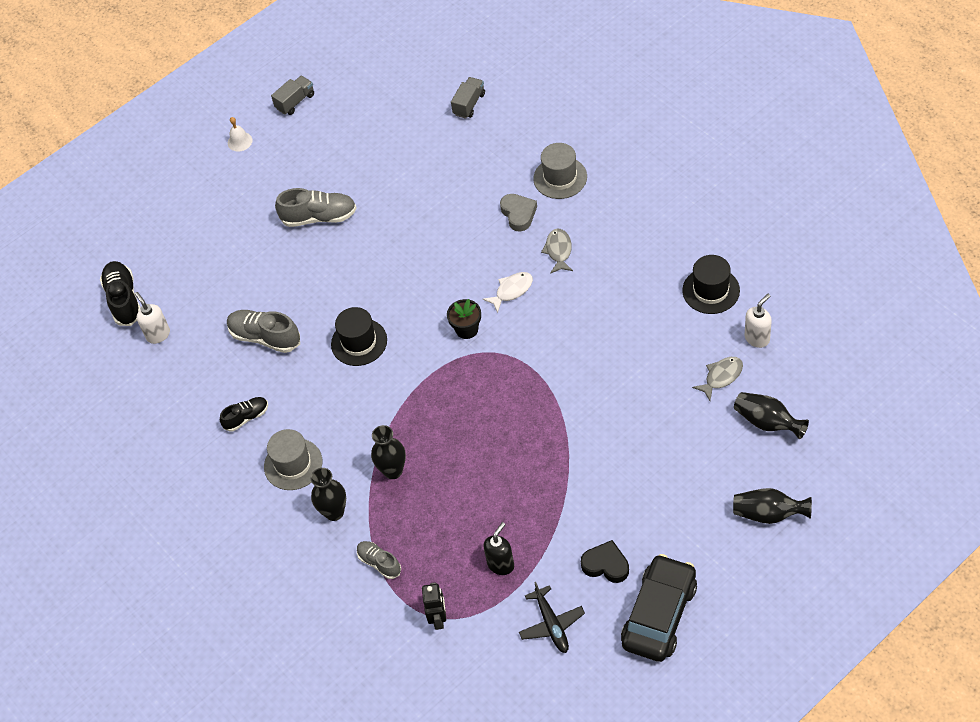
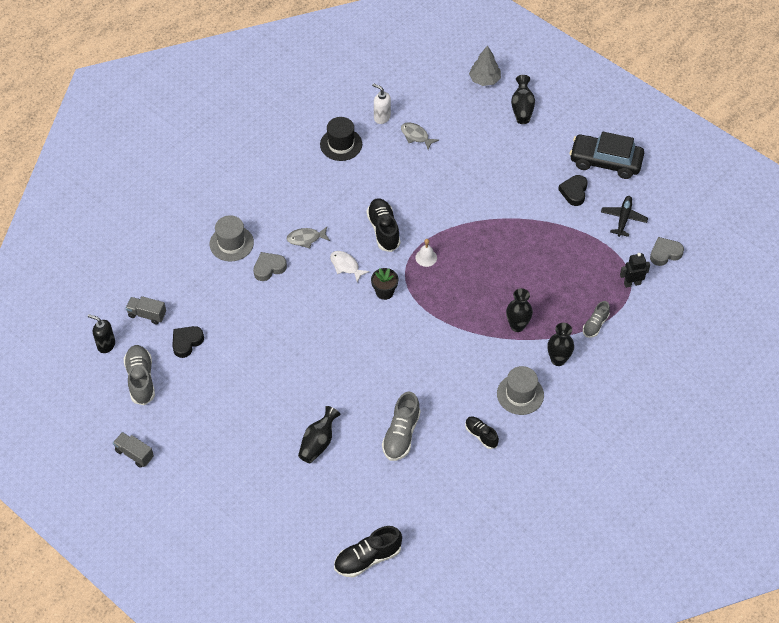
camera: 105 degrees left, 0 degrees up
white soap dispenser [135,292,170,344] -> none
white bell [228,117,253,151] -> white bell moved to [415,239,437,267]
grey shoe [275,188,357,227] -> grey shoe moved to [124,345,155,405]
black hat [331,307,387,366] -> none
black soap dispenser [484,522,514,575] -> black soap dispenser moved to [88,314,115,353]
black plane [519,582,585,653] -> black plane turned 45 degrees counterclockwise [601,196,648,237]
black vase [734,392,809,439] -> black vase moved to [298,406,340,463]
none -> black heart [172,326,204,358]
none -> black shoe [367,198,400,252]
none -> grey tree [469,45,501,86]
none -> grey heart [650,237,684,266]

